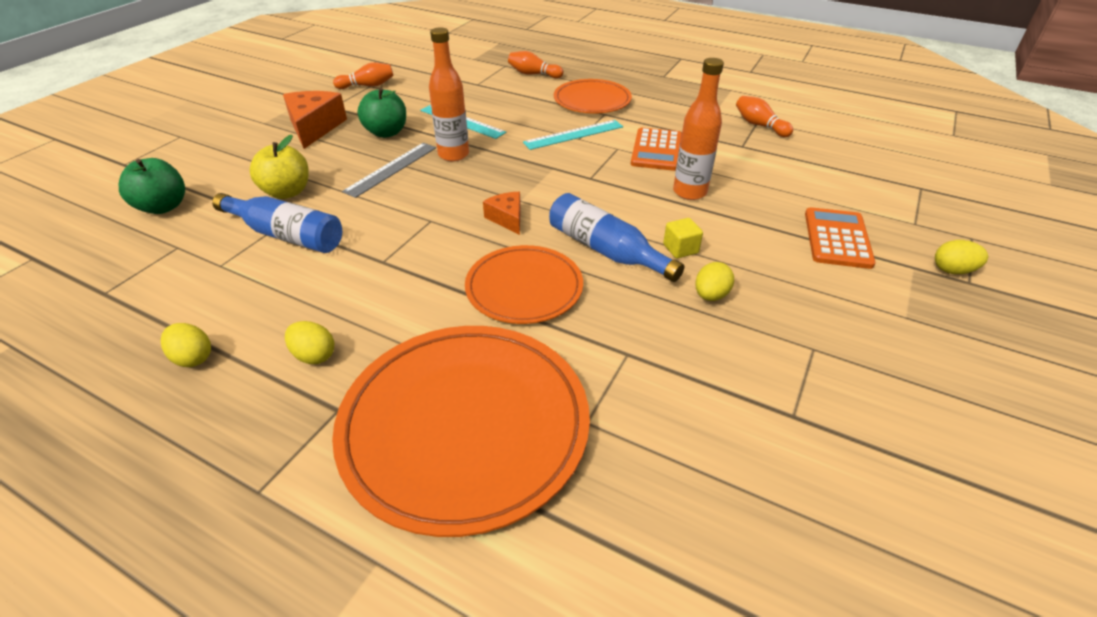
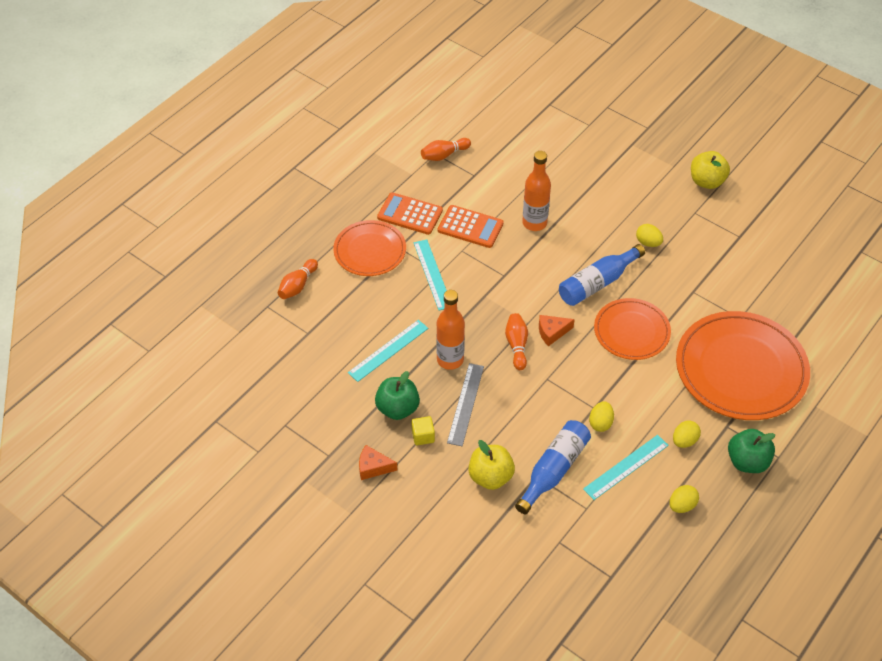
camera: 80 degrees left, 10 degrees up
green apple [119,158,185,214] -> green apple moved to [728,429,775,473]
orange cheese [283,91,347,149] -> orange cheese [359,445,398,480], size x0.57
orange bowling pin [333,62,394,89] -> orange bowling pin moved to [505,313,528,370]
grey ruler [342,143,436,198] -> grey ruler turned 60 degrees clockwise [447,363,484,446]
yellow cube [663,218,703,258] -> yellow cube moved to [411,416,435,445]
orange calculator [805,207,876,269] -> orange calculator moved to [377,192,443,235]
yellow egg [935,240,988,274] -> yellow egg moved to [589,401,614,432]
none -> turquoise ruler [583,435,669,500]
none -> yellow apple [691,151,730,189]

